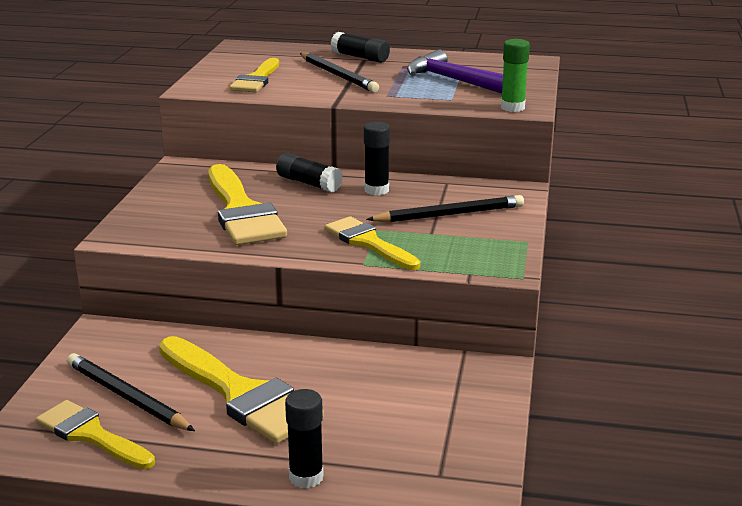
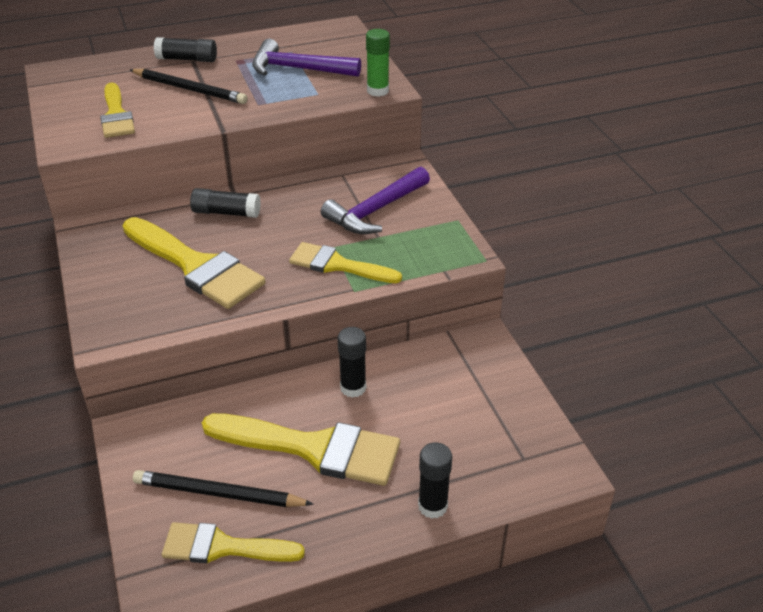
camera: 30 degrees left, 15 degrees up
black glue stick [364,122,390,195] -> black glue stick moved to [338,327,366,398]
black pencil [366,195,524,223] -> purple hammer [321,167,430,234]

